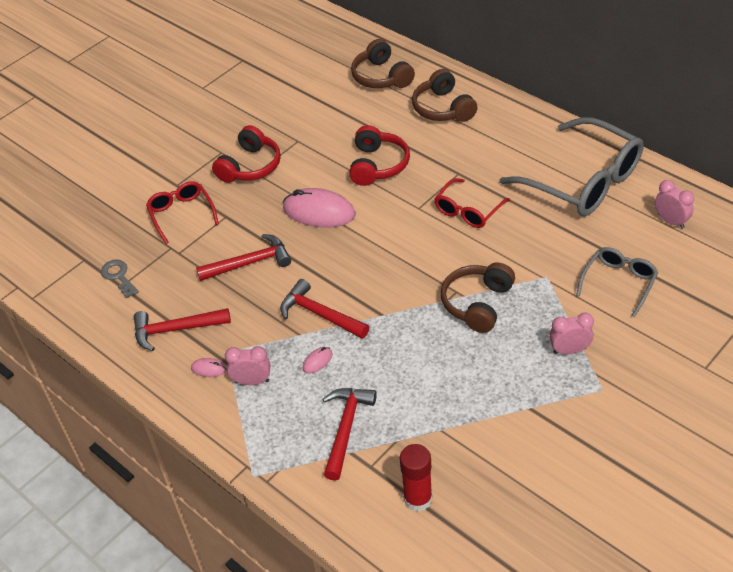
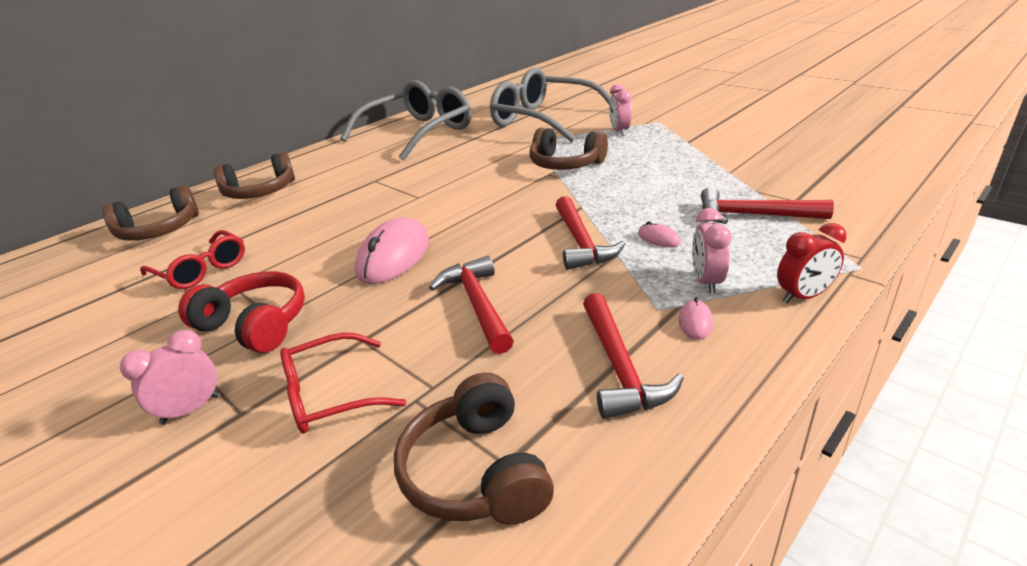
camera: 90 degrees left, 15 degrees down
grey key [101,260,139,298] -> brown headphones [394,373,554,525]
red hammer [280,279,369,339] -> red hammer turned 45 degrees counterclockwise [556,196,626,270]
red headphones [349,125,410,186] -> none
red glue stick [400,444,432,512] -> none
red glasses [434,178,510,228] -> red glasses moved to [140,230,245,289]
grey glasses [576,247,658,318] -> grey glasses [490,67,611,142], size x1.92
pink clock [655,180,694,229] -> pink clock moved to [120,330,219,425]
none -> red clock [777,223,846,303]

